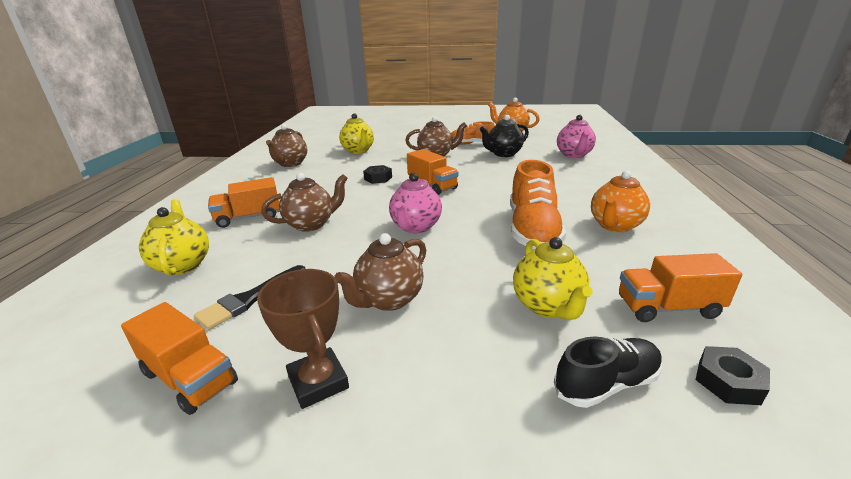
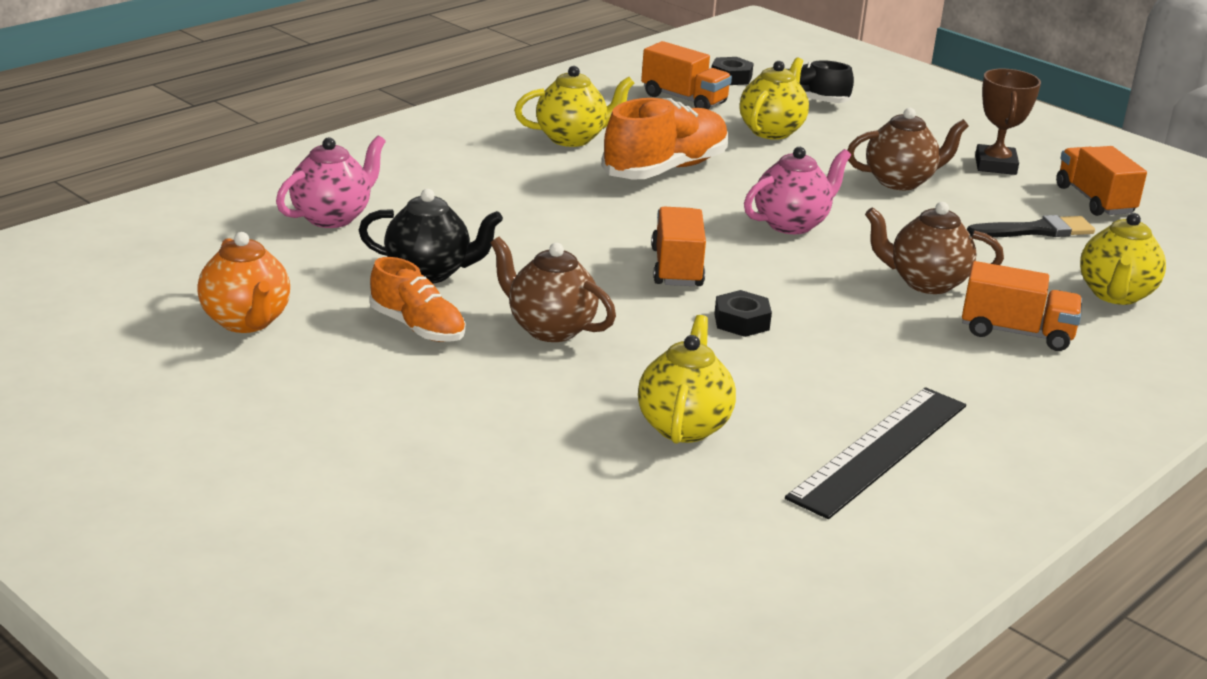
camera: 145 degrees left, 0 degrees up
brown teapot [266,124,307,167] -> black ruler [785,387,966,519]
orange teapot [591,170,650,232] -> yellow teapot [514,66,634,147]

